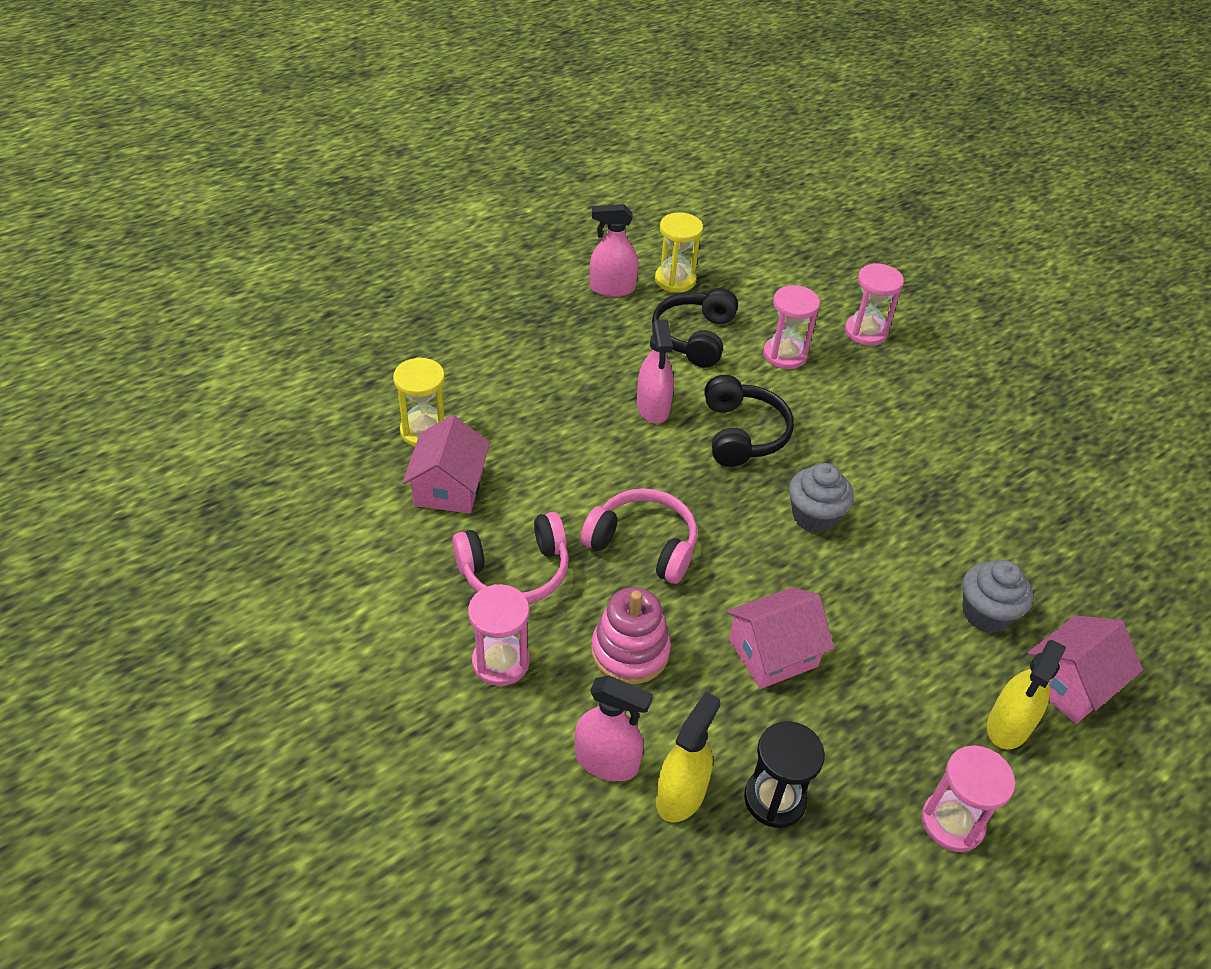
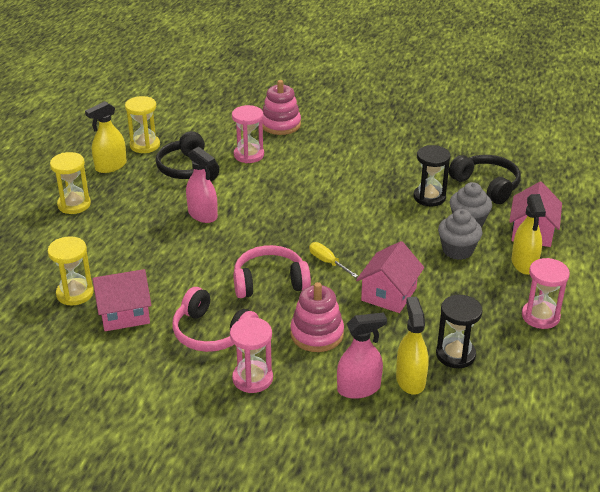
camera: 35 degrees left, 10 degrees down
pink house [403,415,490,513] -> pink house turned 75 degrees counterclockwise [92,269,151,331]
pink headphones [452,512,569,604] -> pink headphones turned 90 degrees clockwise [172,287,259,352]
pink spray bottle [590,204,638,297] -> yellow spray bottle [85,101,127,173]
black headphones [704,375,794,467] -> black headphones moved to [449,155,521,204]
grey cupcake [789,463,854,533] -> grey cupcake moved to [438,209,482,260]
pink hourglass [845,263,904,346] -> pink stacking toy [262,80,301,135]
none -> yellow hourglass [50,152,91,214]
none -> yellow screwdriver [309,242,358,278]
none -> black hourglass [414,145,451,206]

